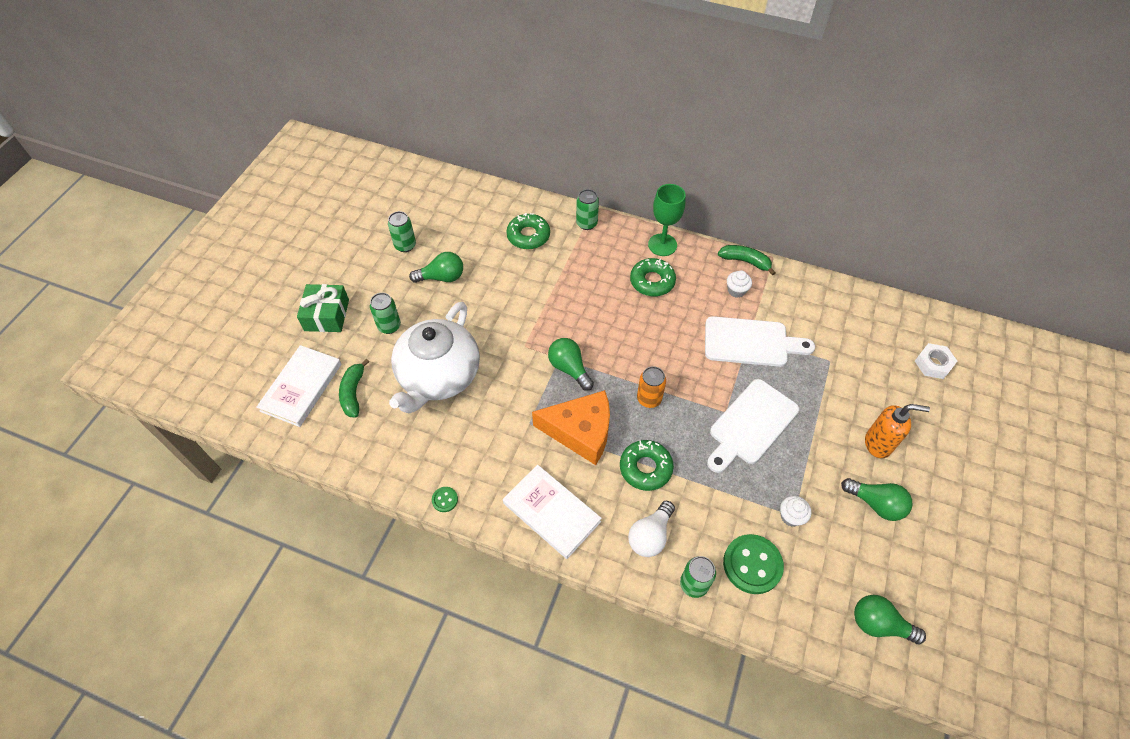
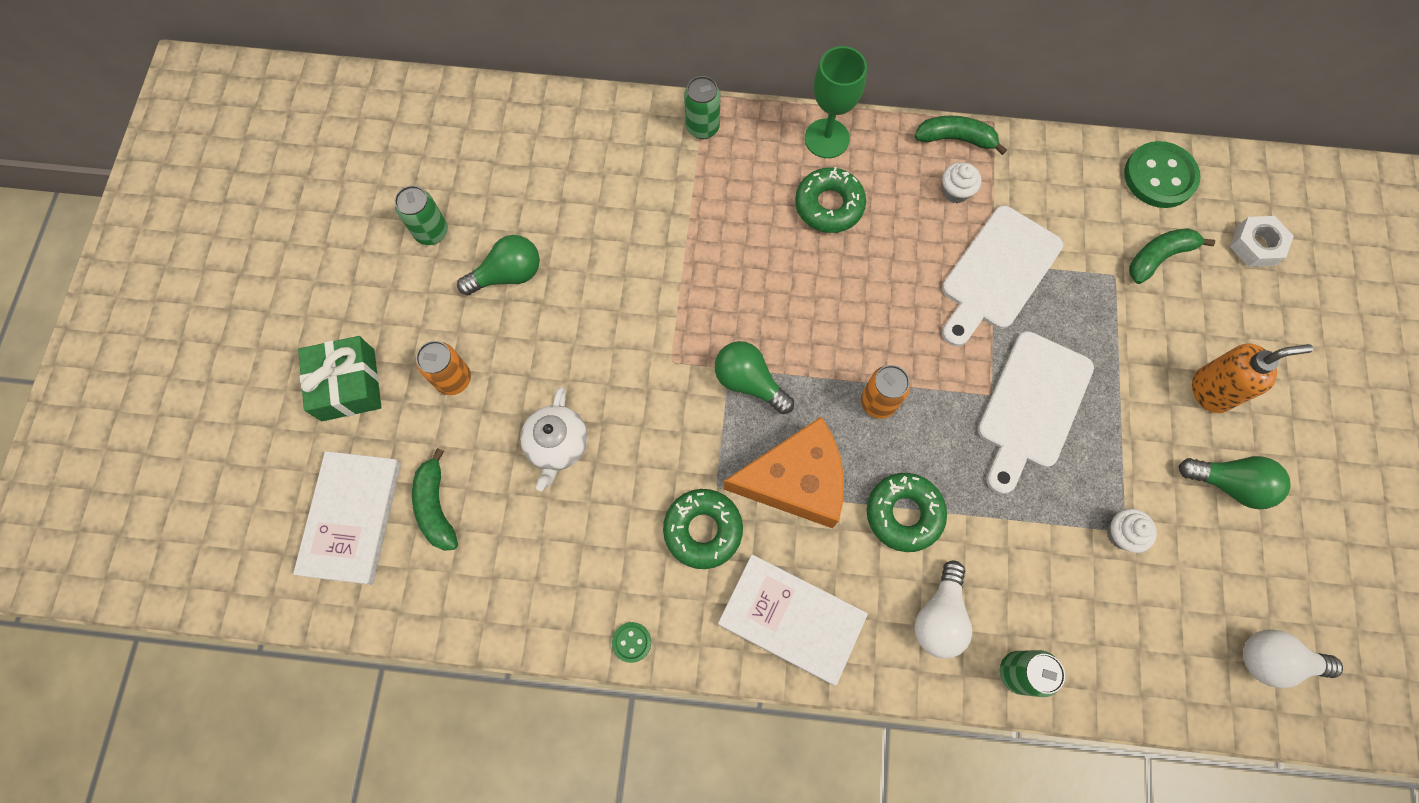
camera: 15 degrees left, 15 degrees up
green can [370,293,401,334] -> orange can [416,341,471,395]
white teapot [389,302,480,413] -> white teapot [520,387,588,491], size x0.49
green donut [506,213,550,249] -> green donut moved to [663,489,743,569]
white cutting board [705,316,815,367] -> white cutting board turned 135 degrees clockwise [942,206,1063,346]
green button [723,534,784,594] -> green button moved to [1124,141,1201,208]
green light bulb [854,595,926,644] -> white light bulb [1243,629,1343,688]
none -> green banana [1129,228,1215,284]

